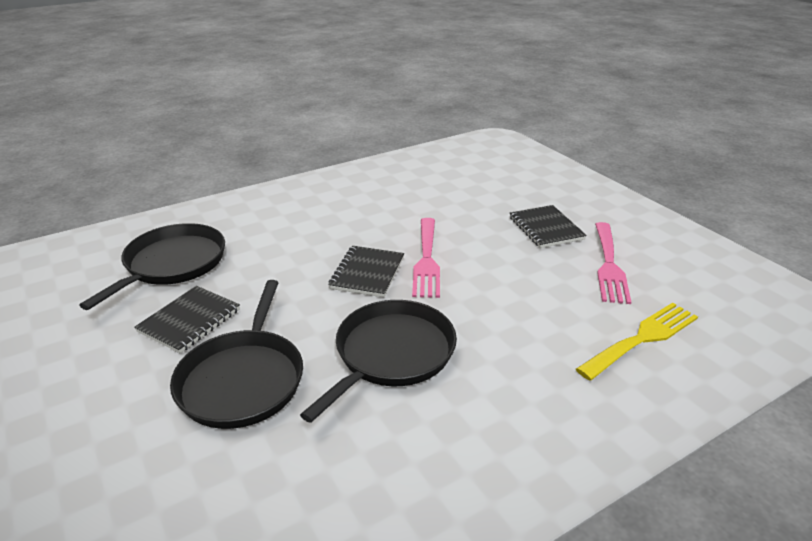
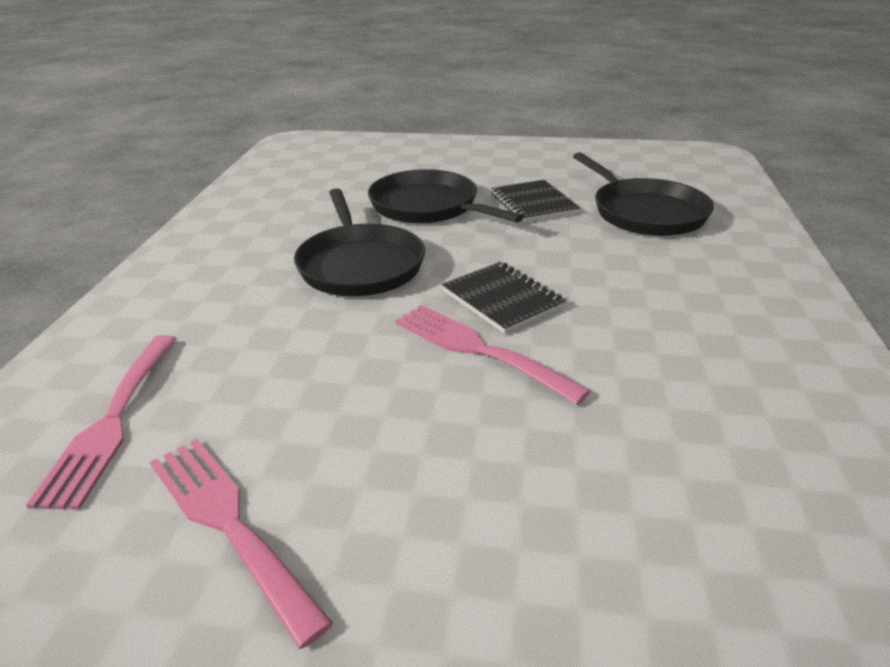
camera: 130 degrees right, 0 degrees up
black notebook [510,205,587,248] -> none
yellow fork [576,303,698,381] -> pink fork [26,335,177,510]

